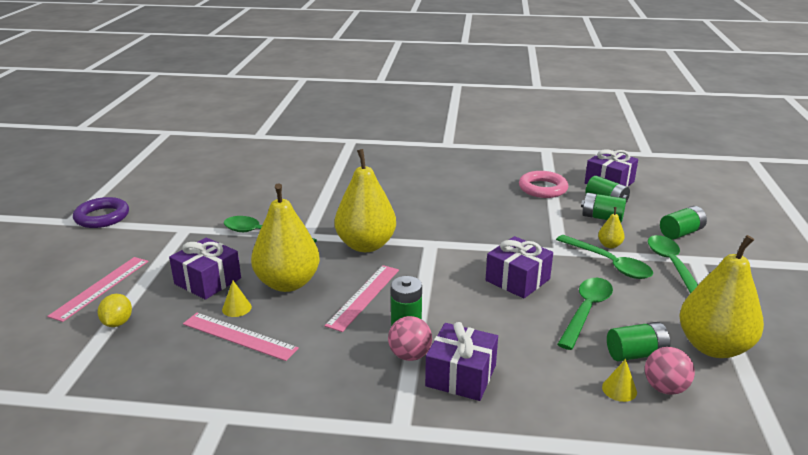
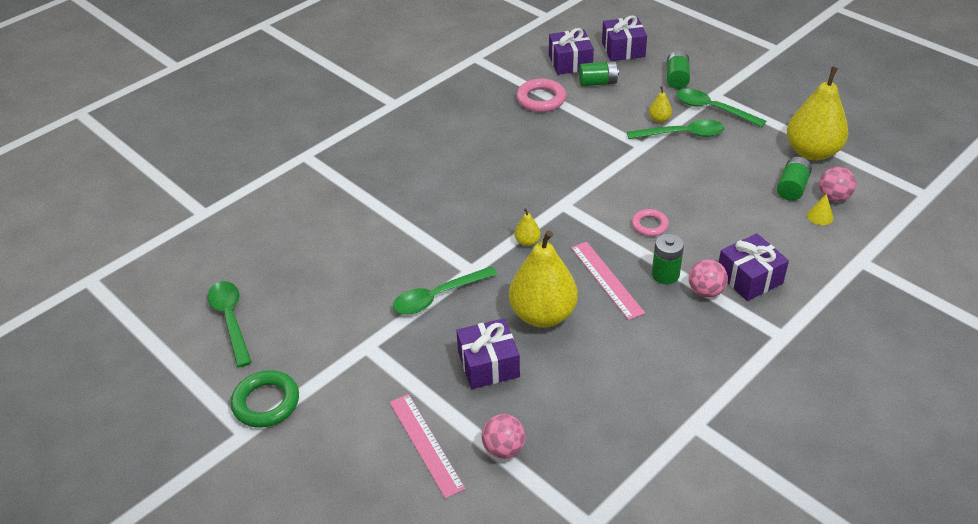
camera: 50 degrees left, 15 degrees up
purple ring [73,197,129,228] -> green ring [231,370,299,428]
yellow lemon [98,294,132,327] -> pink ball [482,414,526,459]
pink ruler [183,313,299,361] -> none
yellow cone [222,281,252,317] -> none
yellow pear [335,149,396,252] -> yellow pear [514,208,541,246], size x0.41
purple gift [486,236,553,298] -> purple gift moved to [602,15,647,61]
green spoon [557,278,613,350] -> green spoon moved to [208,281,252,367]
green battery [581,193,626,222] -> none
none -> pink ring [632,209,669,236]

